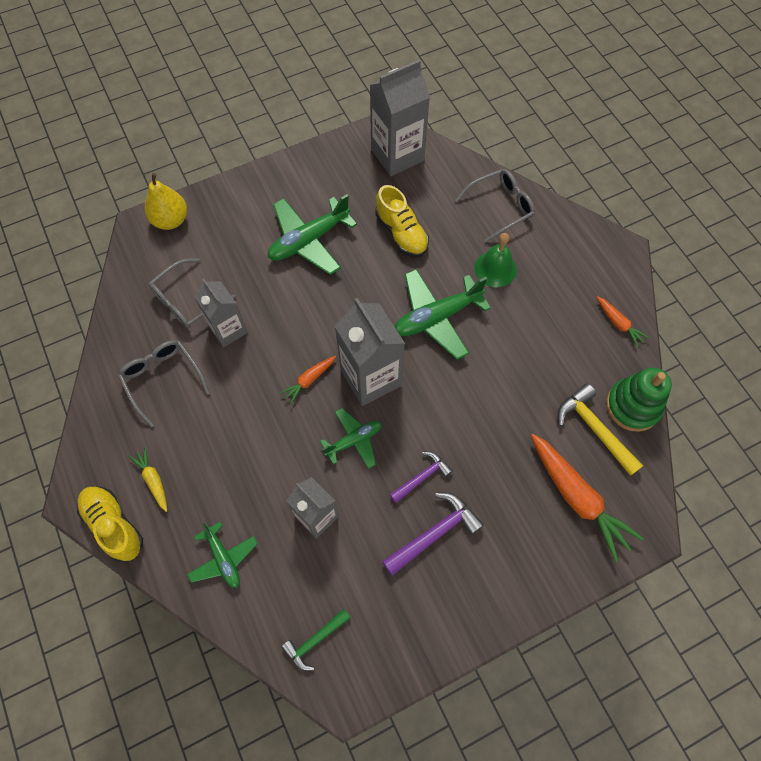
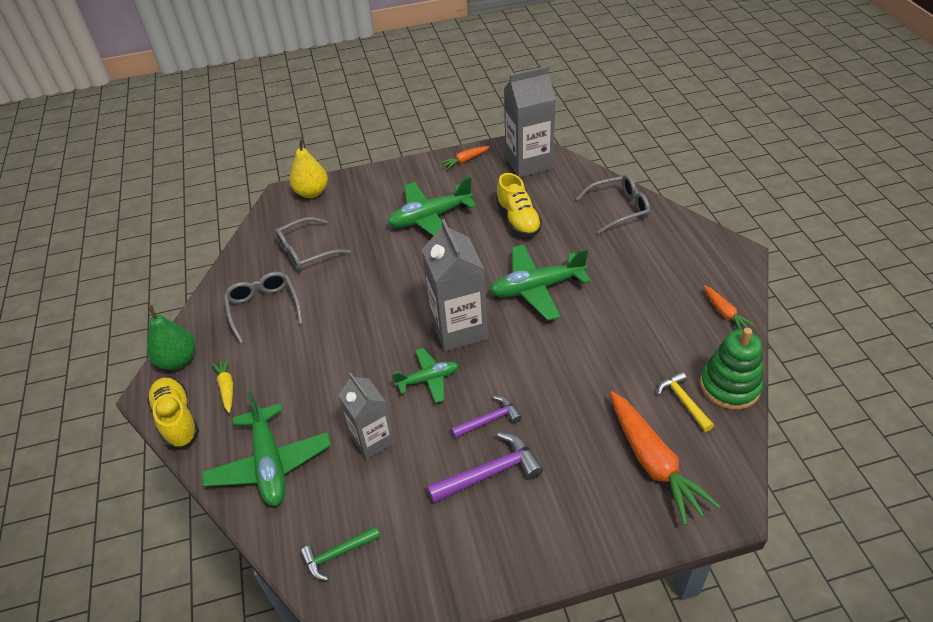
camera: 15 degrees right, 20 degrees down
green plane [187,521,258,588] -> green plane [201,391,331,506], size x1.67
grey carton [194,279,248,347] -> none
orange carrot [280,356,336,404] -> orange carrot moved to [440,146,490,170]
green bell [474,233,517,287] -> none
yellow hammer [558,384,643,476] -> yellow hammer [657,371,714,432], size x0.65
none -> green pear [147,305,195,370]

